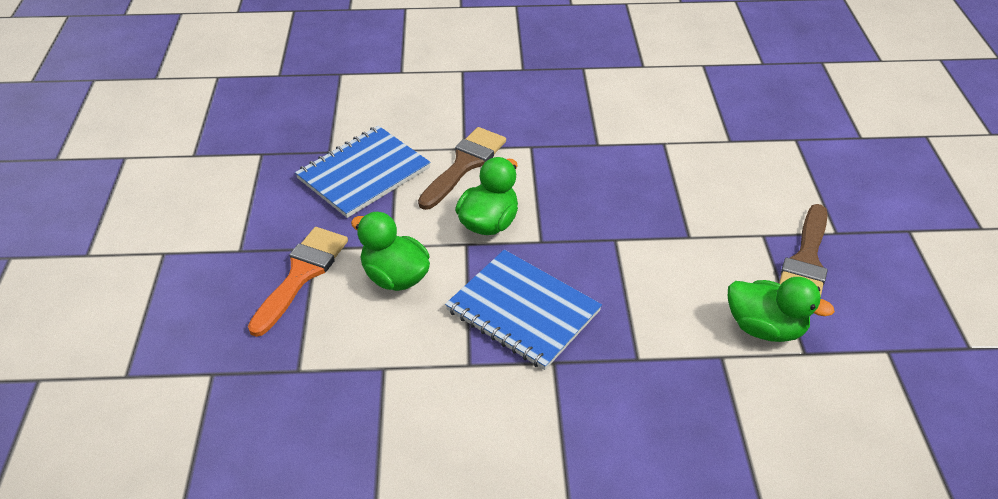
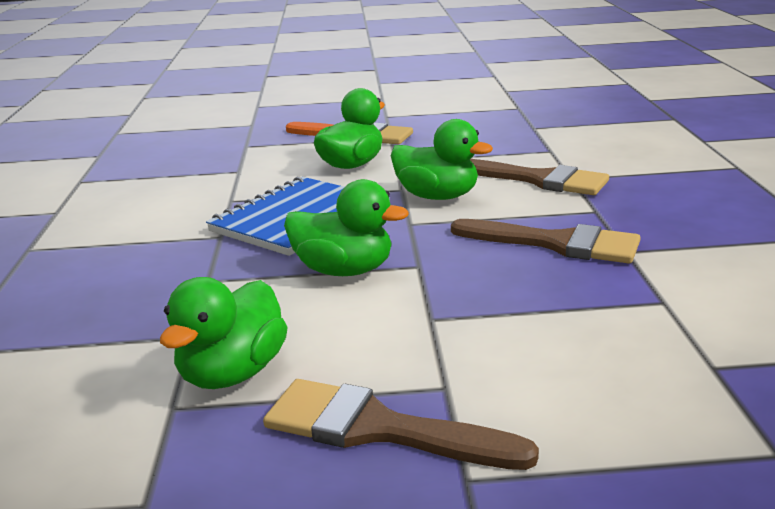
camera: 90 degrees right, 20 degrees down
blue notebook [295,126,431,218] -> none
none -> green duck [284,179,409,276]
none -> brown brush [451,219,641,263]

